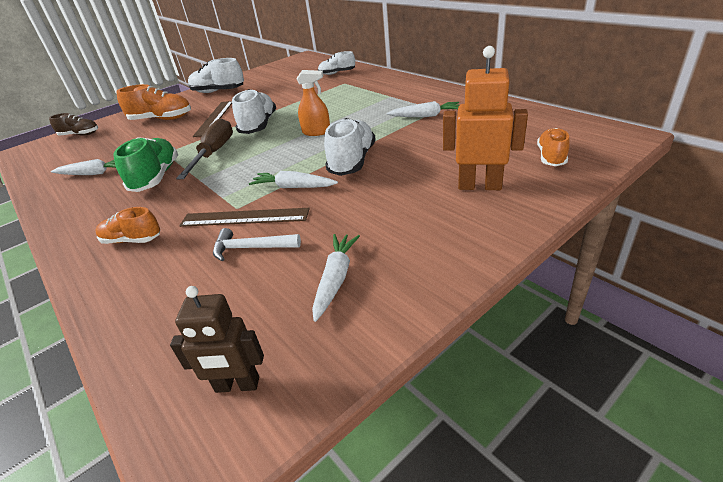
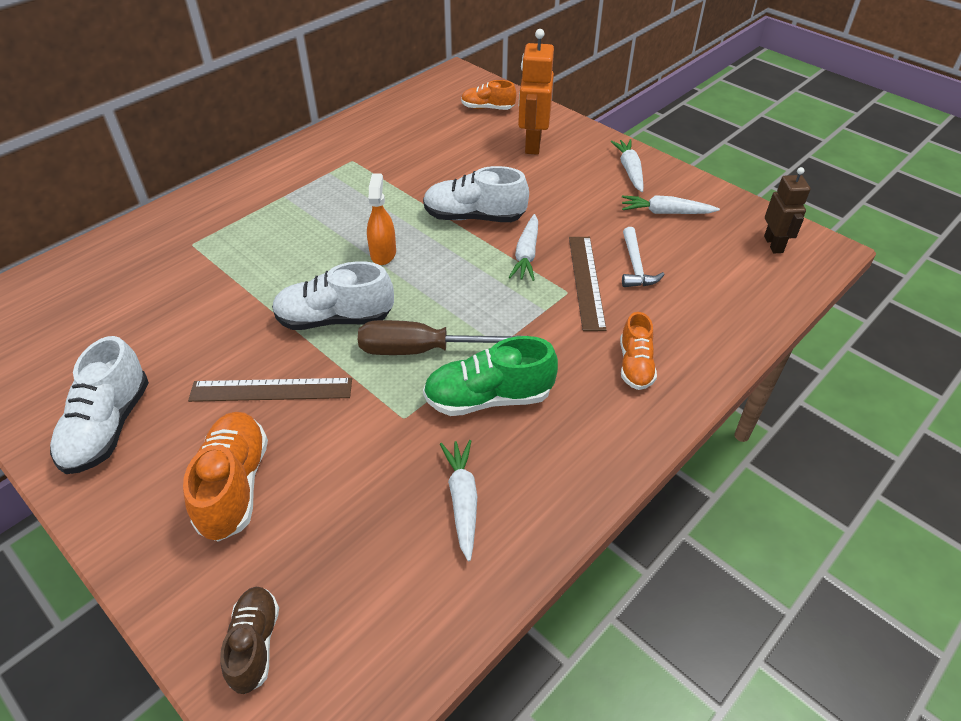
camera: 100 degrees left, 10 degrees up
white shoe [318,51,355,75] -> none
white carrot [386,101,459,117] -> white carrot moved to [610,139,643,192]

